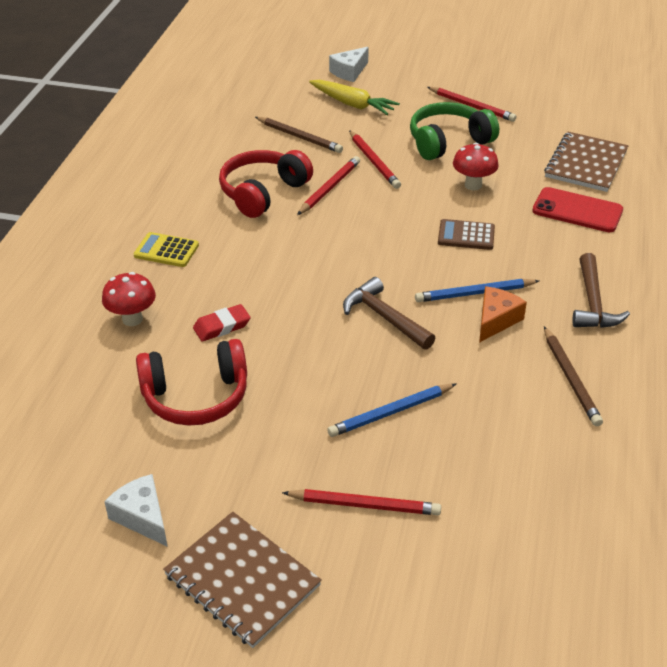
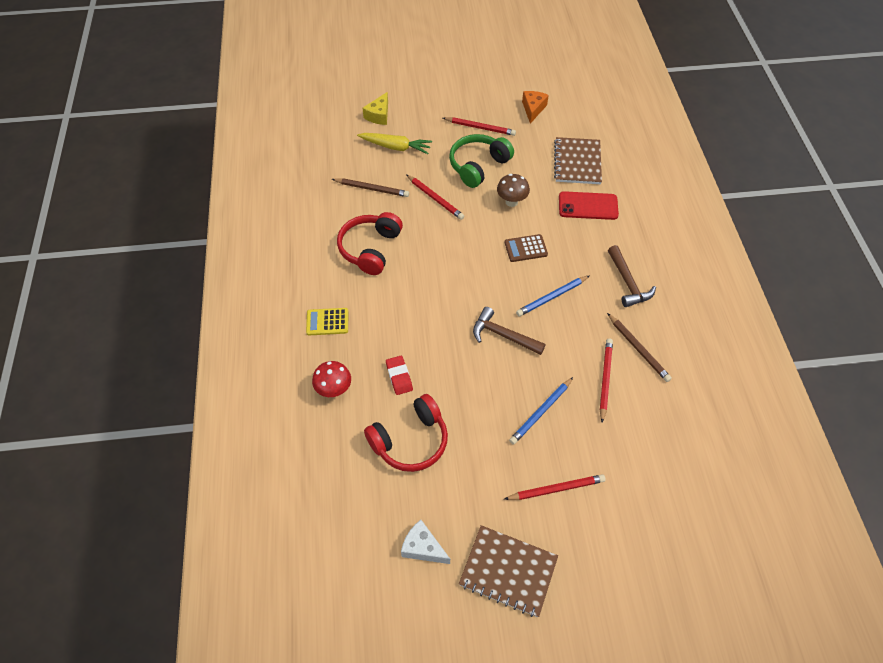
camera: 20 degrees left, 15 degrees up
red eraser [193,304,251,341] -> red eraser turned 60 degrees counterclockwise [386,356,413,395]
red pencil [297,156,360,215] -> red pencil moved to [600,339,613,423]
white cheese [329,47,369,82] -> yellow cheese [363,92,388,125]
red mushroom [453,143,499,190] -> brown mushroom [497,174,530,207]
orange cheese [479,286,527,343] -> orange cheese moved to [522,91,549,124]

